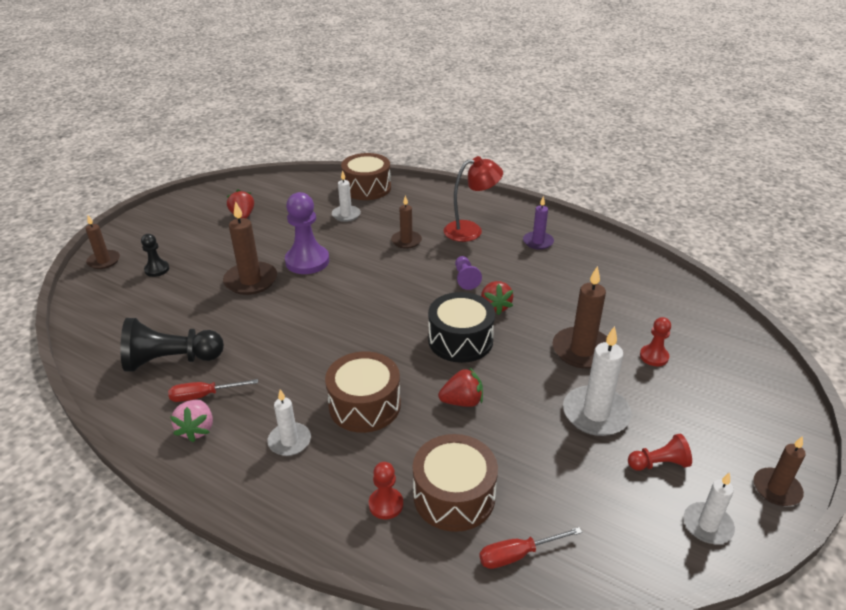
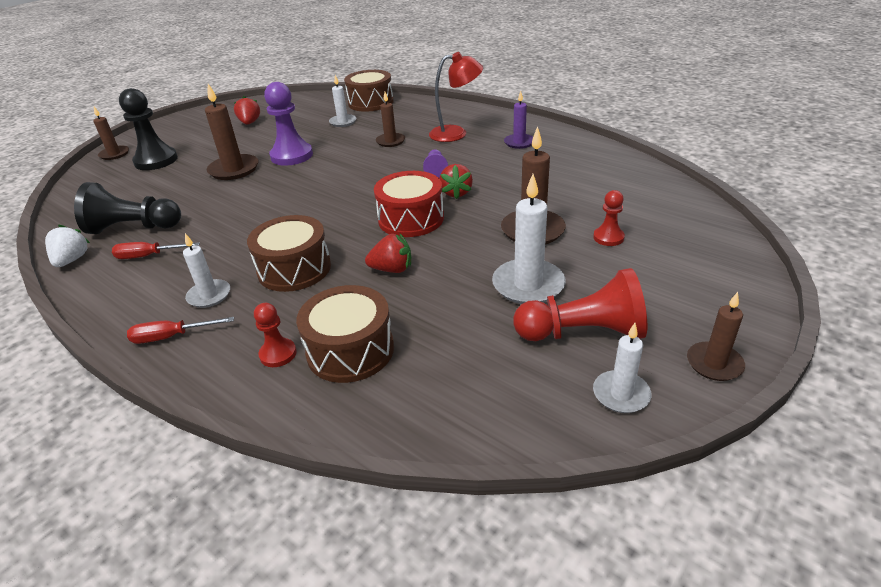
camera: 10 degrees right, 0 degrees up
black pawn [141,234,169,277] -> black pawn [119,88,178,170], size x1.87
pink strawberry [170,400,213,442] -> none
black drum [428,292,495,363] -> red drum [374,171,444,237]
red screwdriver [479,527,582,569] -> red screwdriver moved to [127,317,234,344]
red pawn [628,434,692,471] -> red pawn [513,268,647,341], size x1.87
none -> white strawberry [45,225,90,267]

